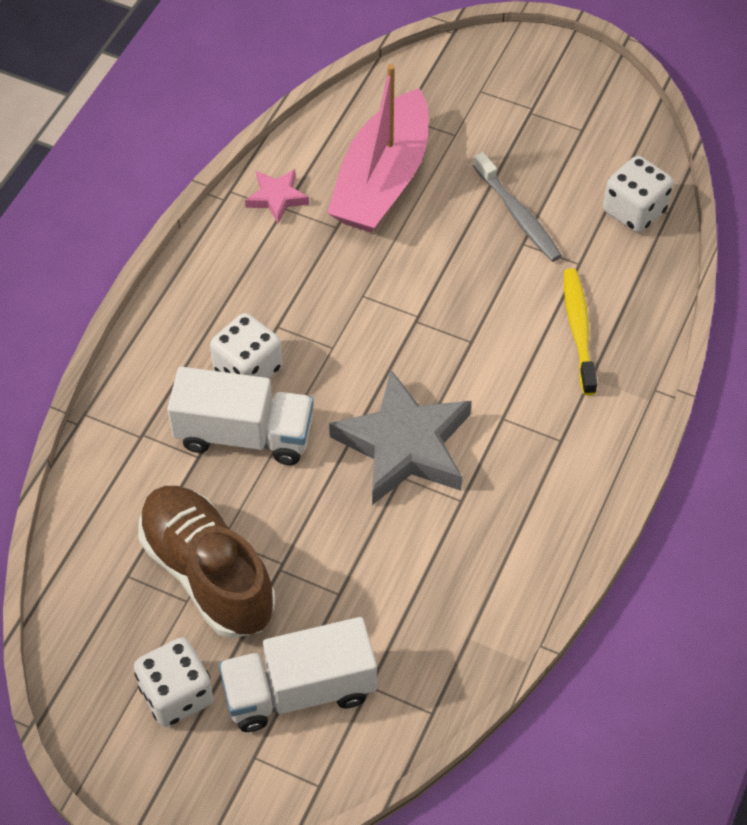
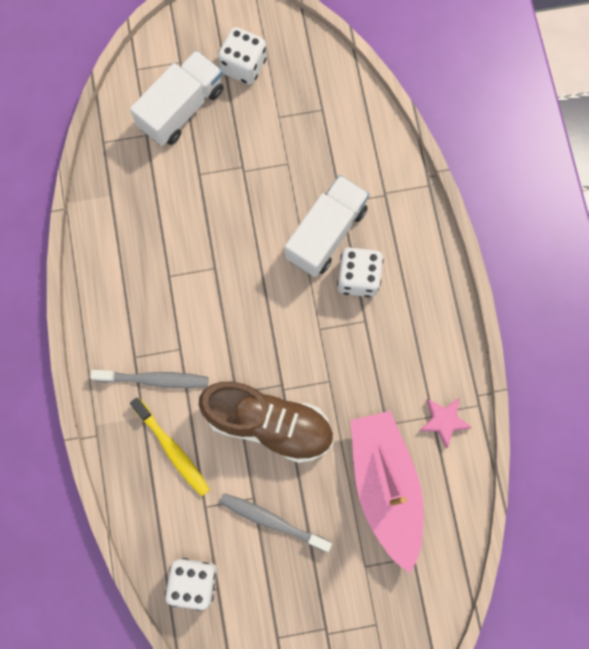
camera: 145 degrees right, 20 degrees up
brown shoe [138,486,275,638] -> brown shoe moved to [199,382,333,463]
white truck [167,367,314,465] -> white truck turned 150 degrees clockwise [285,175,369,277]
grey star [329,370,471,505] -> none
none -> grey toothbrush [90,370,208,388]

